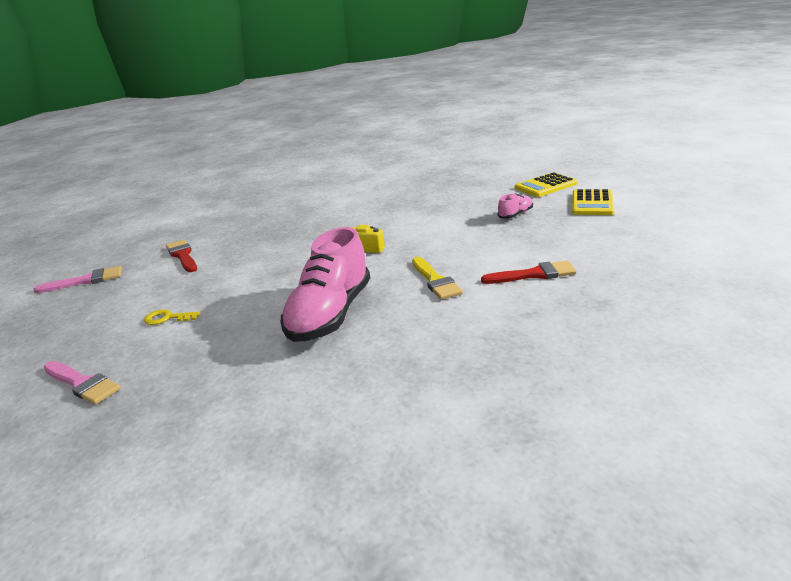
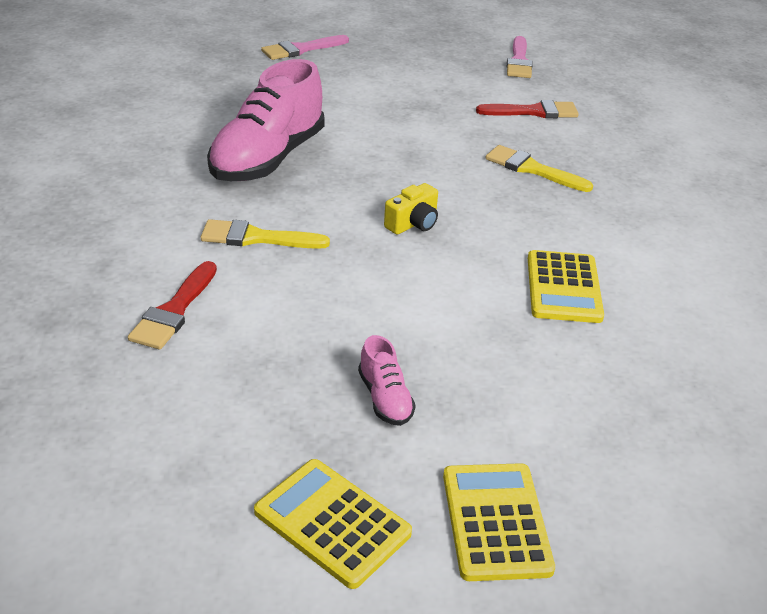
camera: 110 degrees right, 10 degrees up
yellow key [144,309,200,325] -> none
pink shoe [281,227,370,342] -> pink shoe turned 105 degrees counterclockwise [207,59,325,181]
none -> yellow brush [486,145,593,192]
none -> yellow calculator [528,250,604,323]

